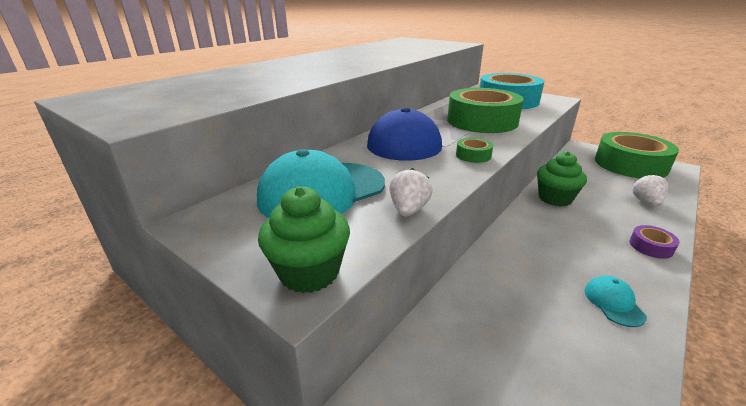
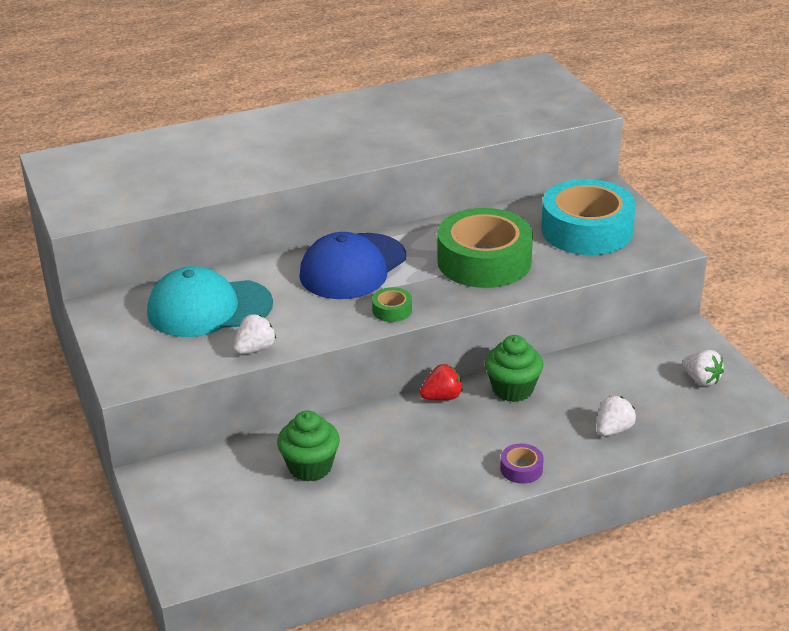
camera: 30 degrees right, 5 degrees up
green cupcake [258,186,350,293] -> green cupcake moved to [277,410,340,481]
turquoise cap [584,276,647,327] -> none
green tape [595,132,679,178] -> white strawberry [682,350,724,386]
none -> red strawberry [420,364,463,400]

